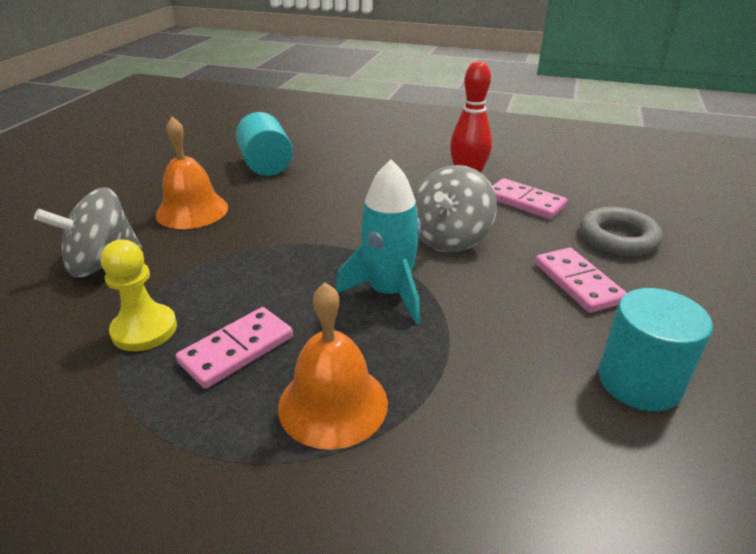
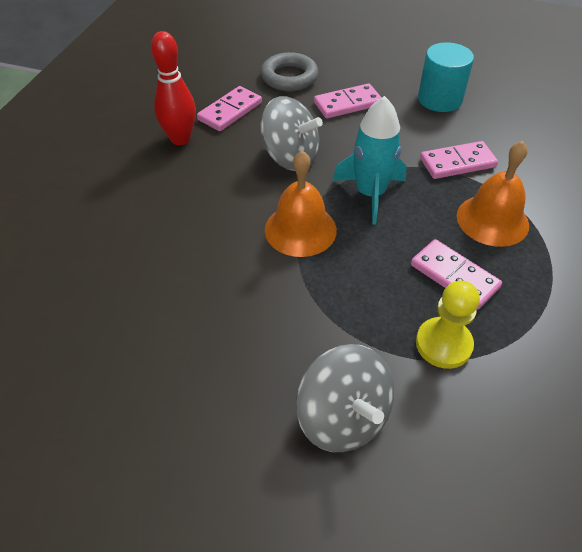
camera: 90 degrees left, 15 degrees up
orange bell [156,117,228,229] -> orange bell moved to [265,151,337,257]
turquoise cylinder [236,112,293,176] -> none
none -> pink domino [420,141,498,179]

